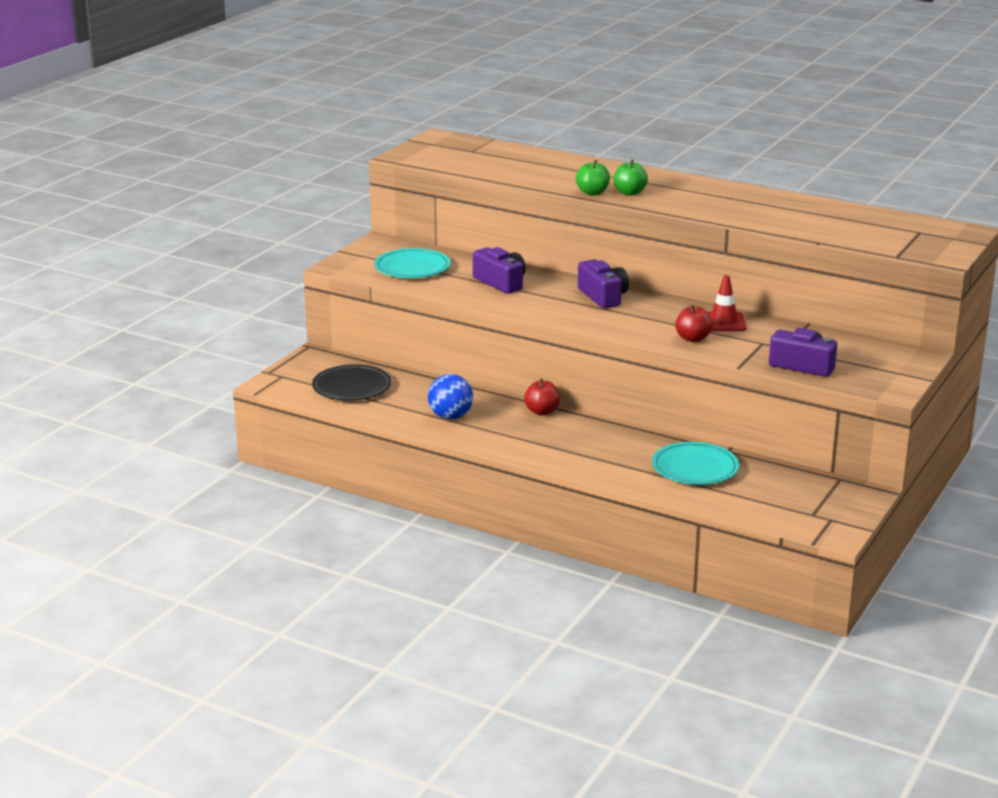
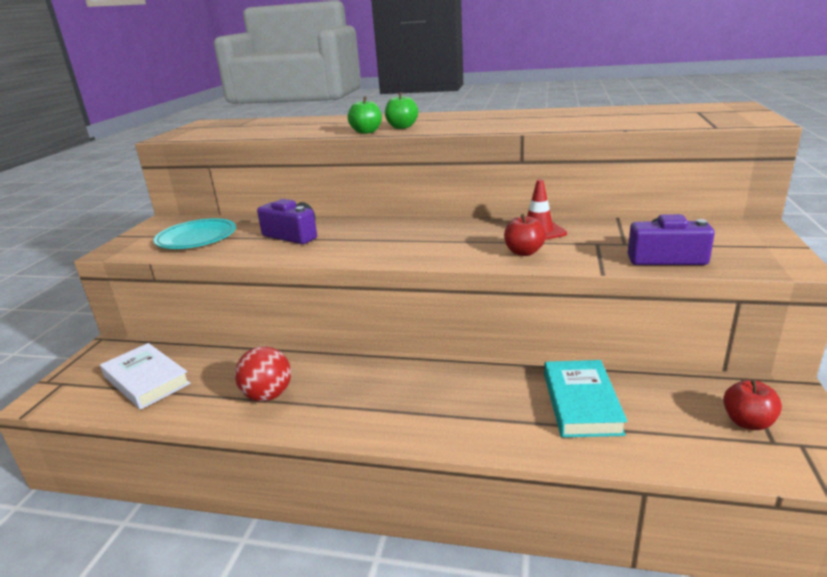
camera: 15 degrees left, 0 degrees up
black plate [312,364,391,401] -> white book [100,343,191,409]
blue ball [428,374,473,419] -> red ball [235,346,291,402]
red apple [524,379,560,415] -> red apple moved to [723,380,782,430]
purple camera [578,259,629,308] -> none
turquoise plate [652,442,739,485] -> turquoise book [544,360,627,437]

